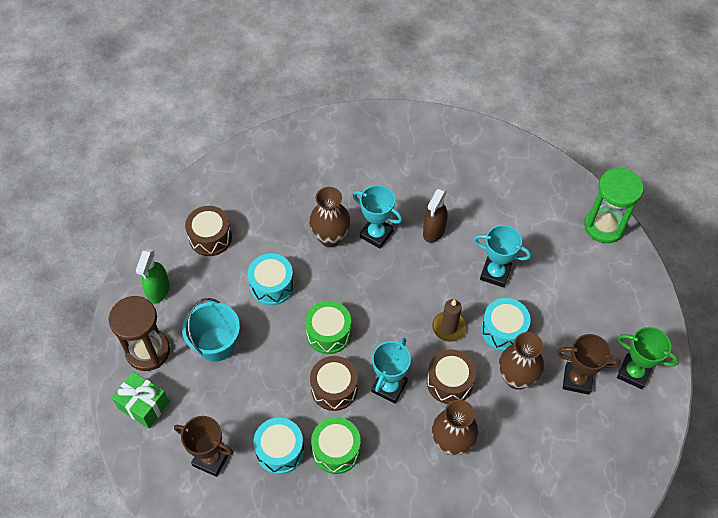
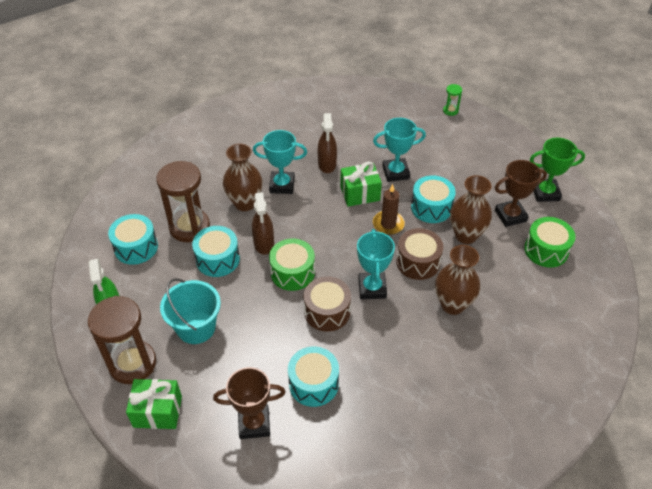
camera: 30 degrees left, 10 degrees down
brown drum [185,206,232,256] -> turquoise drum [108,214,158,265]
green drum [311,417,361,474] -> green drum moved to [524,217,575,268]
green hourglass [584,168,644,243] -> green hourglass [443,84,462,116], size x0.44
none -> brown hourglass [156,161,210,242]
none -> brown spray bottle [252,192,274,255]
none -> green gift [340,161,382,206]

